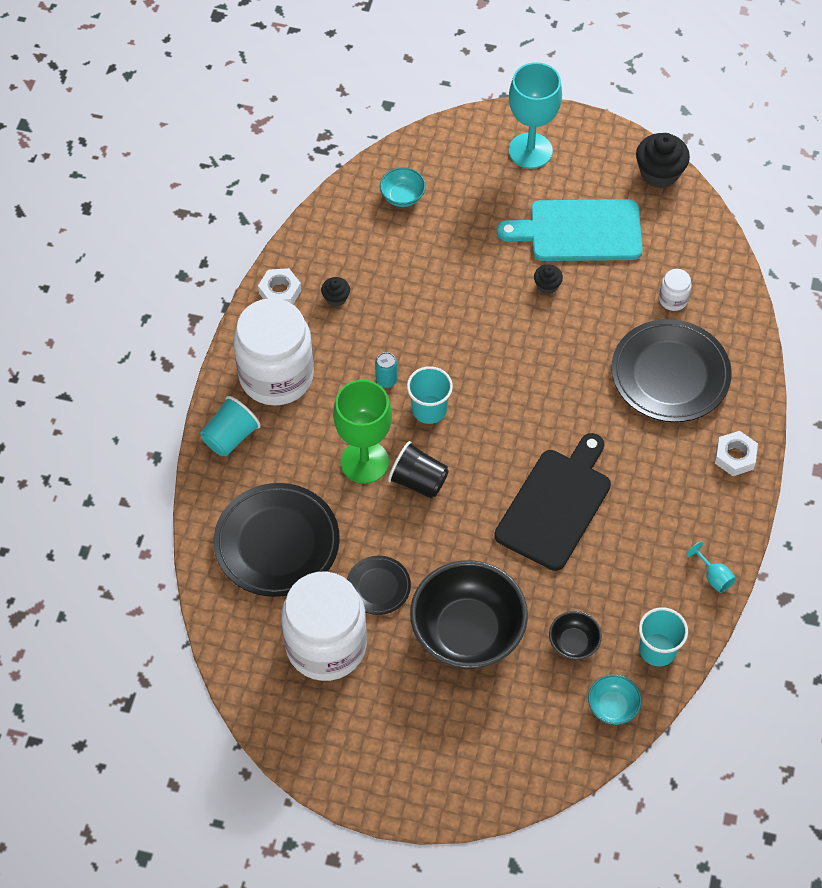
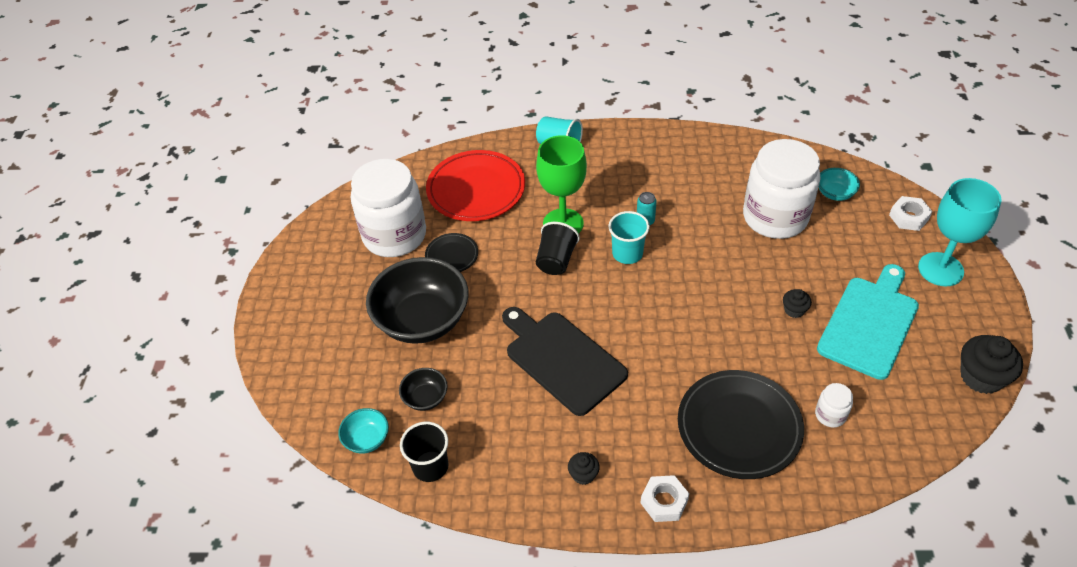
camera: 80 degrees right, 10 degrees down
black plate [214,483,340,597] -> red plate [426,150,525,221]
white jar [233,298,314,406] -> white jar moved to [743,139,820,239]
white nut [258,268,301,304] -> white nut moved to [889,196,933,231]
black cupcake [321,277,350,307] -> black cupcake moved to [568,452,600,485]
black cutting board [494,433,611,571] -> black cutting board turned 150 degrees counterclockwise [502,307,628,416]
turquoise cutting board [497,199,643,261] -> turquoise cutting board turned 45 degrees clockwise [817,264,919,380]
turquoise cup [639,607,688,666] -> black cup [400,422,449,482]
turquoise goblet [686,542,736,593] -> none

